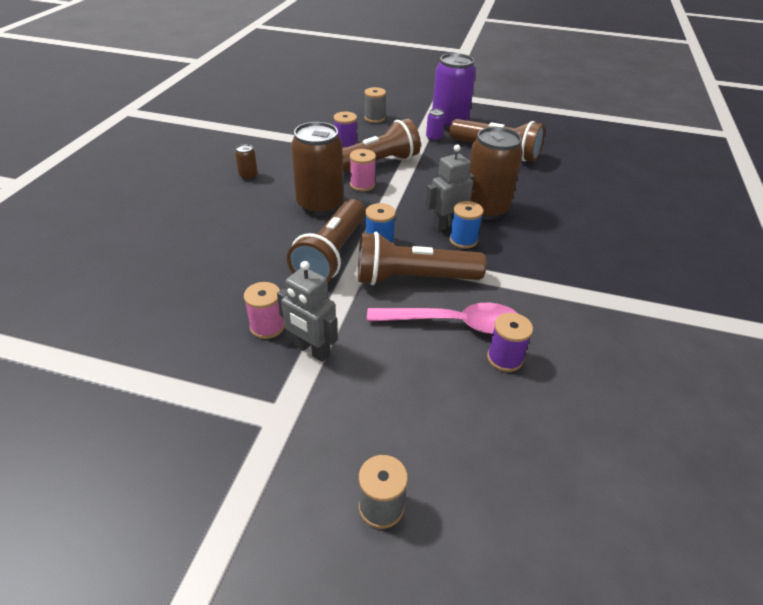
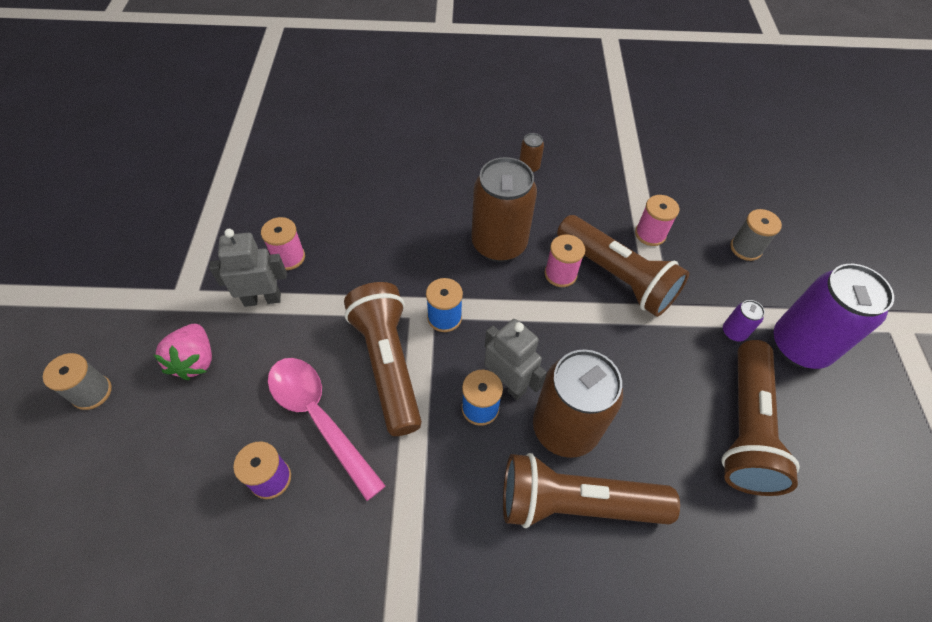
camera: 75 degrees right, 15 degrees up
grey robot [277,261,338,362] -> grey robot turned 60 degrees clockwise [209,229,287,307]
brown flashlight [287,199,365,283] -> brown flashlight moved to [503,453,680,528]
purple spool [334,112,357,149] -> pink spool [635,195,679,246]
pink spoon [367,303,518,334] -> pink spoon turned 150 degrees clockwise [268,358,386,501]
none -> pink strawberry [154,324,212,380]

